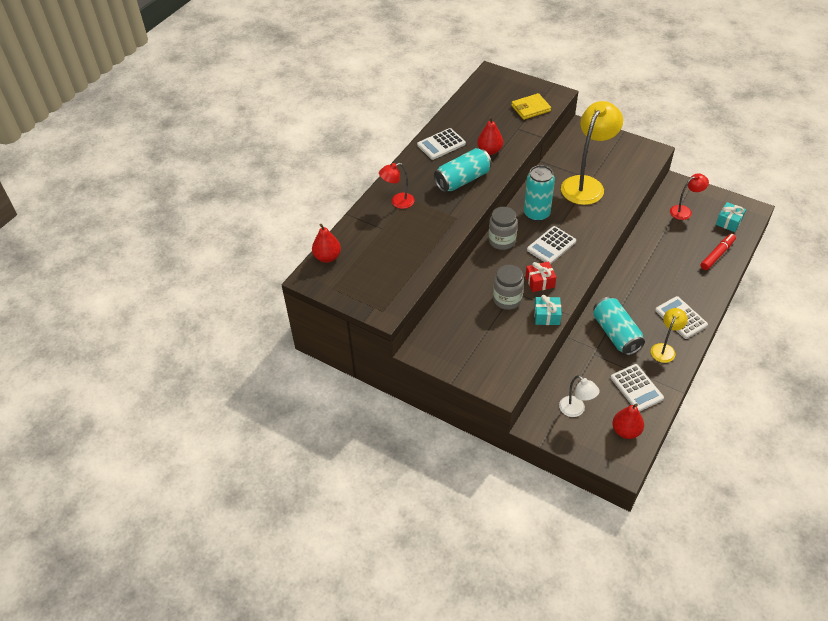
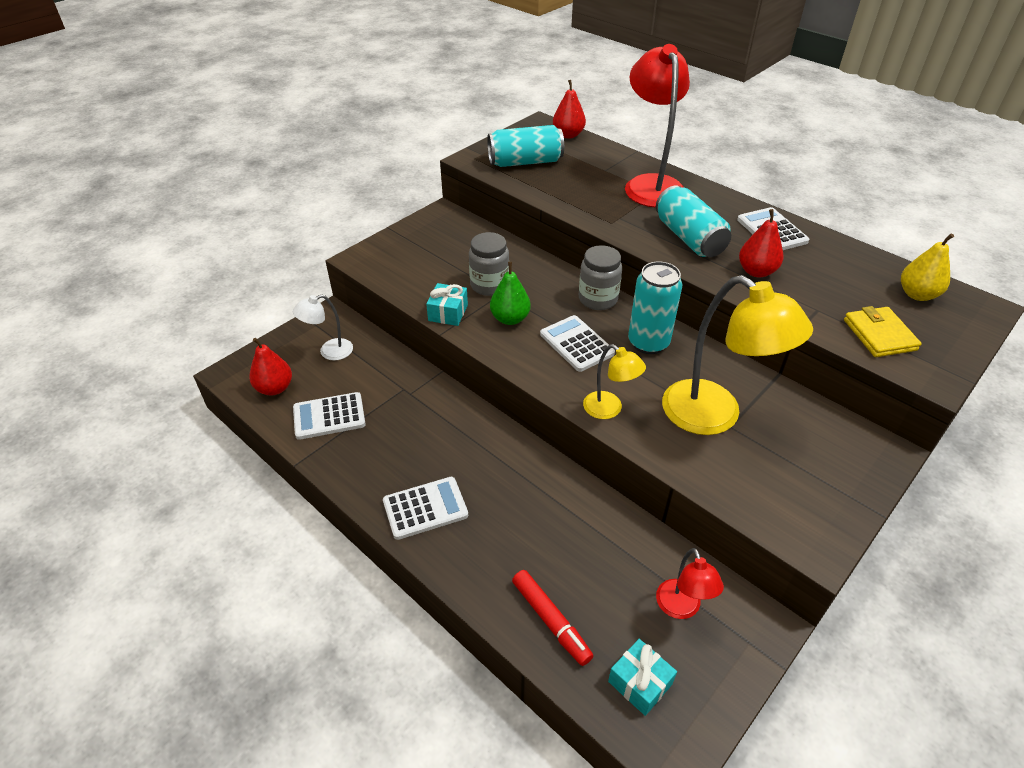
camera: 100 degrees right, 5 degrees down
red lamp [379,163,415,209] -> red lamp [625,44,690,208], size x1.97
red gift [525,261,556,292] -> green pear [490,262,531,325]
turquoise can [593,297,645,355] -> turquoise can moved to [487,125,564,167]
yellow lamp [651,308,688,363] -> yellow lamp moved to [583,344,646,419]
none -> yellow pear [901,233,954,301]

